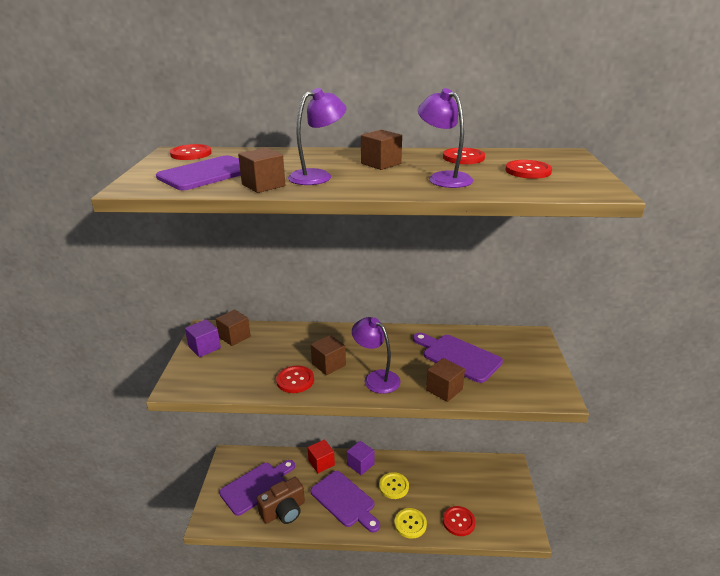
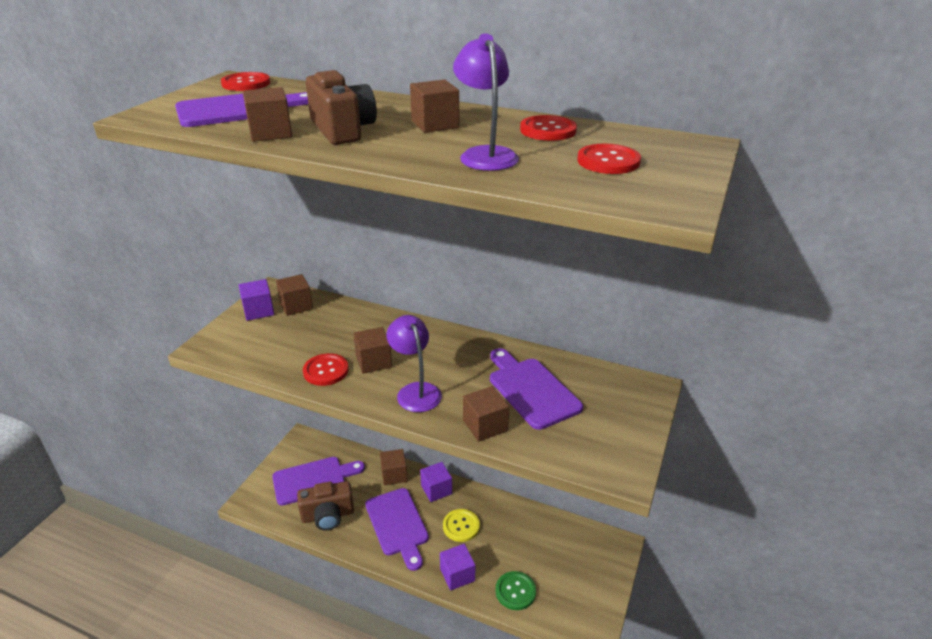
camera: 20 degrees right, 5 degrees up
purple lamp [288,88,347,185] -> brown camera [306,70,377,145]
red cube [308,439,335,473] -> brown cube [380,449,408,485]
yellow button [394,508,427,539] -> purple cube [440,544,475,591]
red button [443,506,475,536] -> green button [496,571,536,610]

